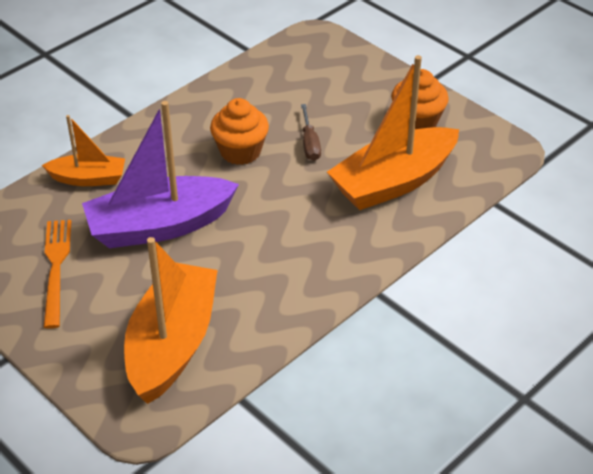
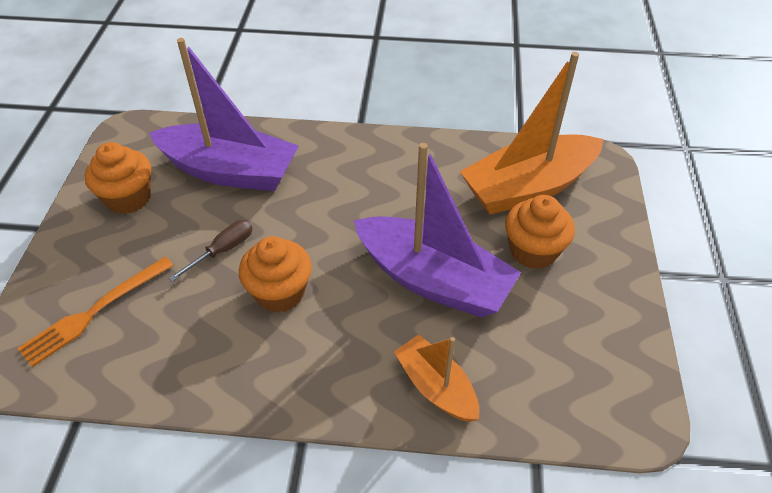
camera: 130 degrees left, 5 degrees up
orange fork [44,220,72,329] -> orange fork moved to [17,257,174,367]
orange boat [327,55,459,210] -> purple boat [149,38,299,191]
none -> orange cupcake [505,195,575,269]

